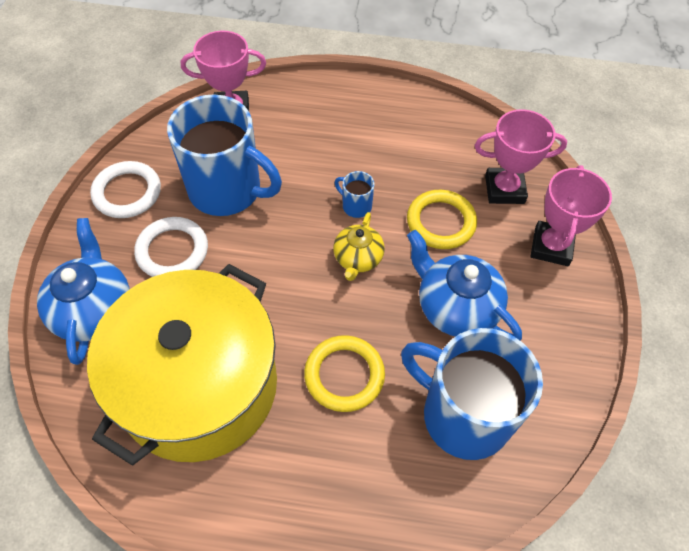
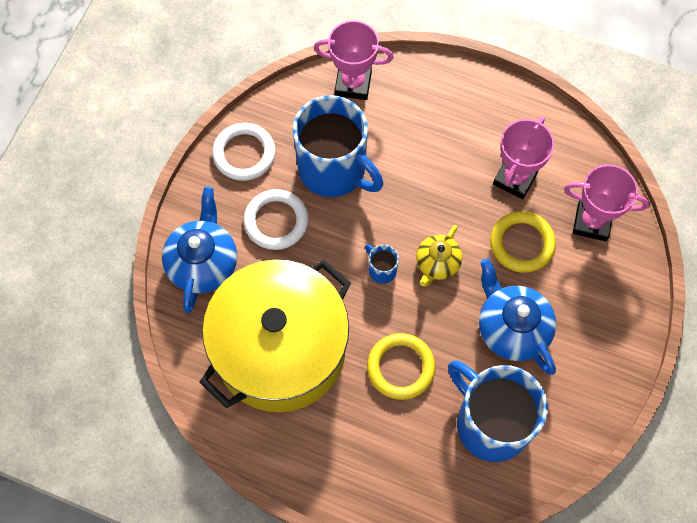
camera: 15 degrees right, 10 degrees up
blue mug [335,171,374,218] -> blue mug moved to [365,244,399,284]
pink trophy [531,165,612,266] -> pink trophy moved to [493,116,554,199]

